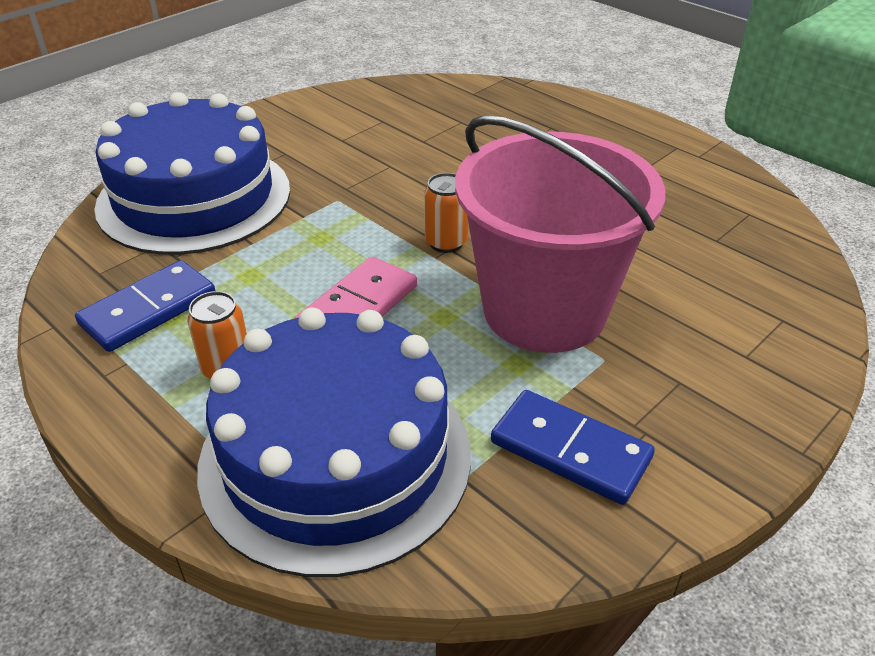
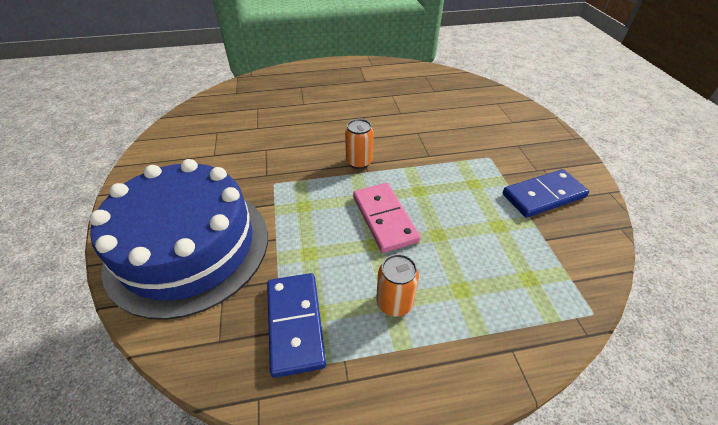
camera: 55 degrees left, 5 degrees up
blue cake [197,308,471,577] -> none
pink bucket [455,115,665,353] -> none

